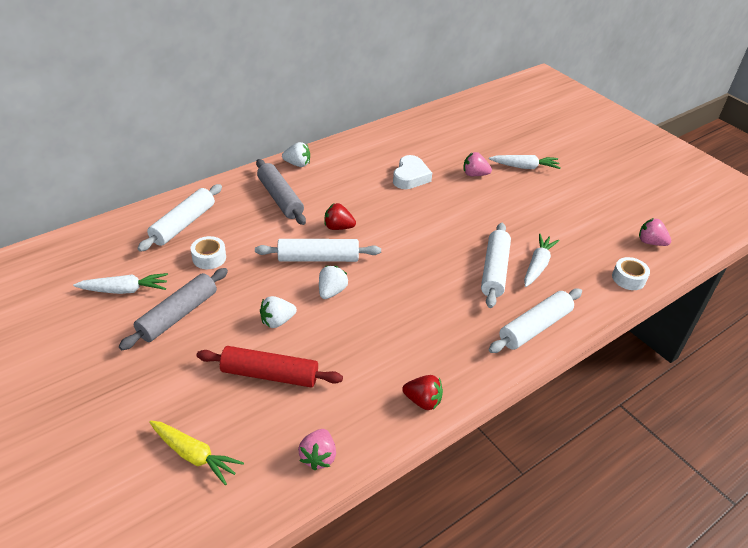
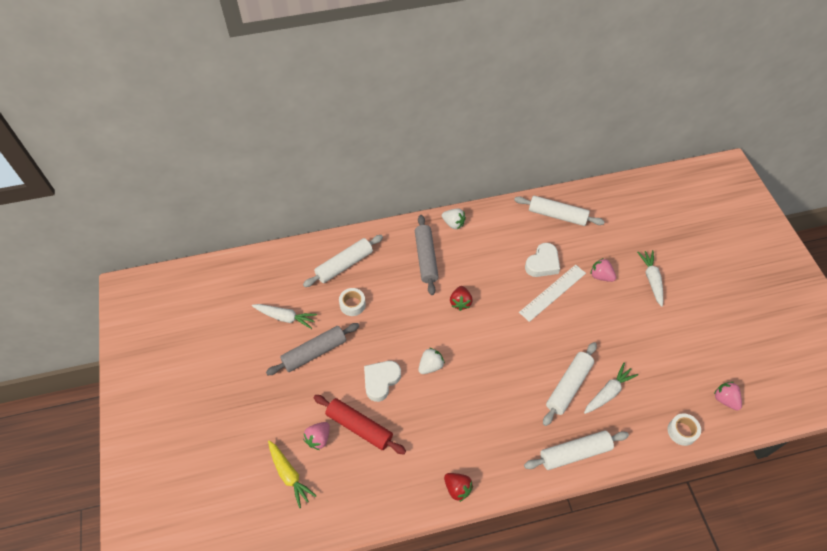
camera: 25 degrees right, 15 degrees up
white rolling pin [255,239,381,262] -> white rolling pin moved to [514,196,605,226]
white strawberry [260,296,297,328] -> white heart [364,361,401,402]
pink strawberry [298,429,336,471] -> pink strawberry moved to [303,422,330,450]
red strawberry [324,203,356,230] -> red strawberry turned 120 degrees counterclockwise [450,286,473,311]
white carrot [489,155,561,169] -> white carrot turned 120 degrees counterclockwise [637,250,663,307]
none -> white ruler [519,265,586,322]

